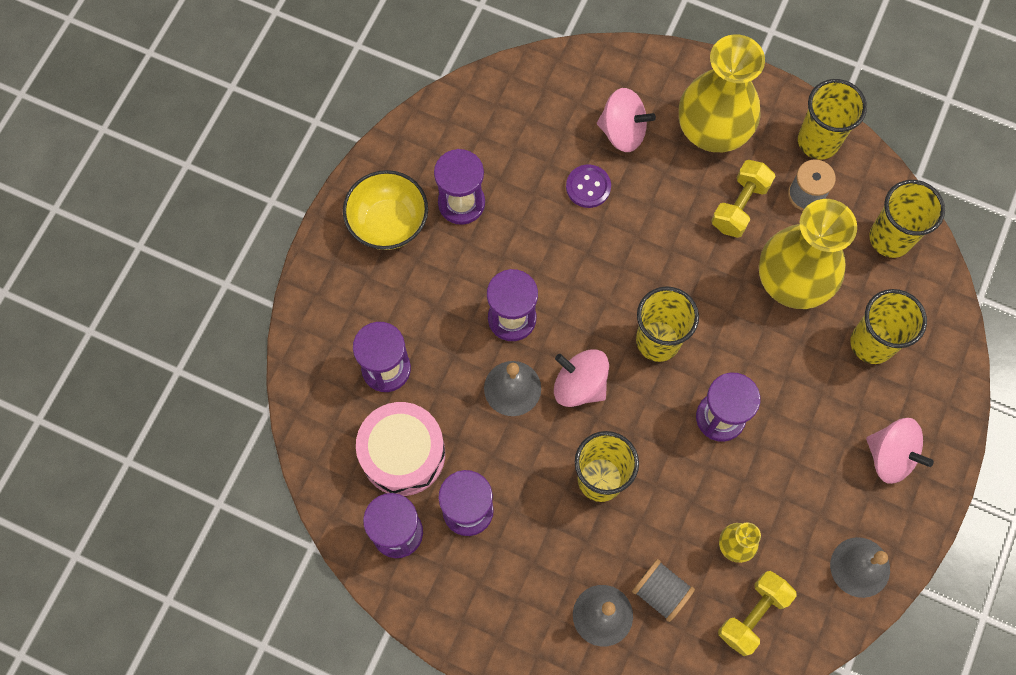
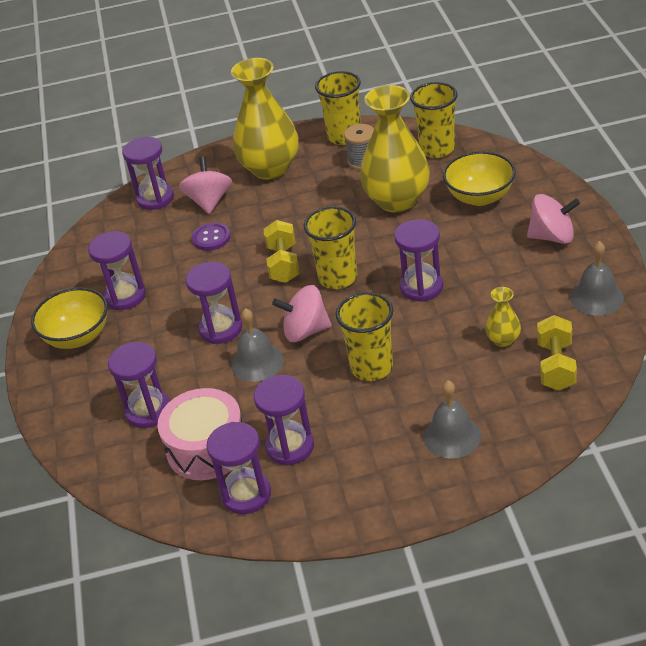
camera: 30 degrees left, 30 degrees down
pink spinning top [597,88,656,152] -> pink spinning top turned 75 degrees counterclockwise [179,156,232,214]
grey spool [632,559,695,622] -> none
yellow dumbbell [711,160,775,238] -> yellow dumbbell moved to [264,220,300,283]
yellow cup [851,289,927,364] -> yellow bowl [443,151,516,206]
none -> purple hourglass [122,137,174,210]

